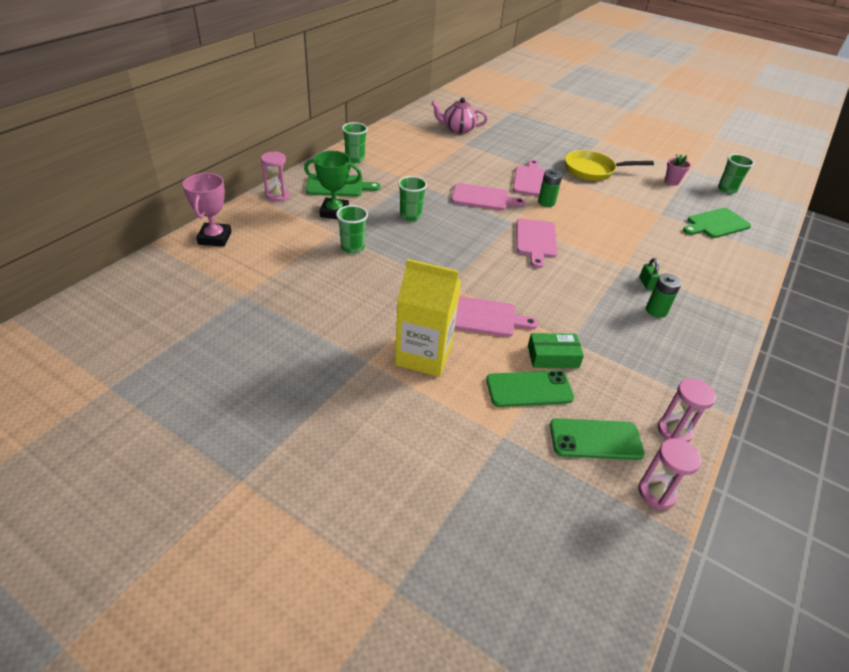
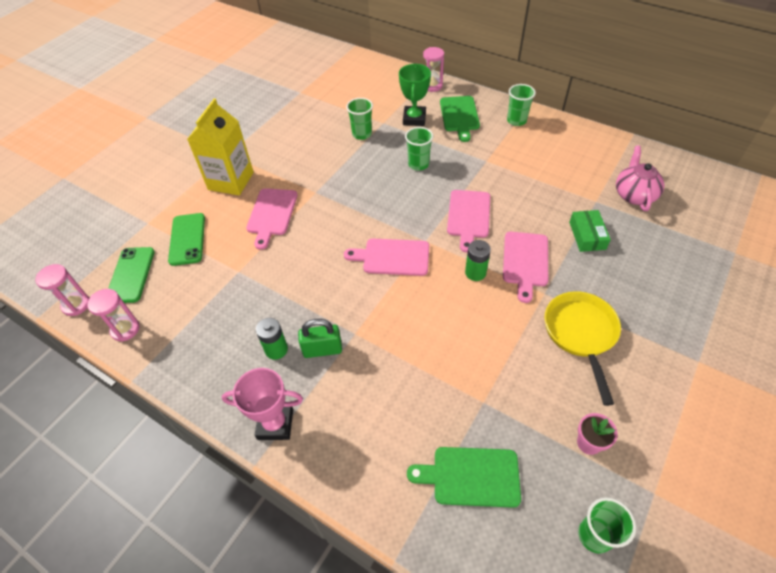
camera: 95 degrees right, 10 degrees up
pink trophy [182,173,232,247] -> pink trophy moved to [222,368,303,440]
pink cutting board [513,160,546,196] -> pink cutting board turned 90 degrees clockwise [503,232,548,303]
green box [528,333,584,368] -> green box moved to [569,210,611,252]
green padlock [639,258,660,290] -> green padlock [298,319,342,358], size x1.62
green cutting board [683,208,751,238] -> green cutting board turned 60 degrees counterclockwise [407,447,521,508]

